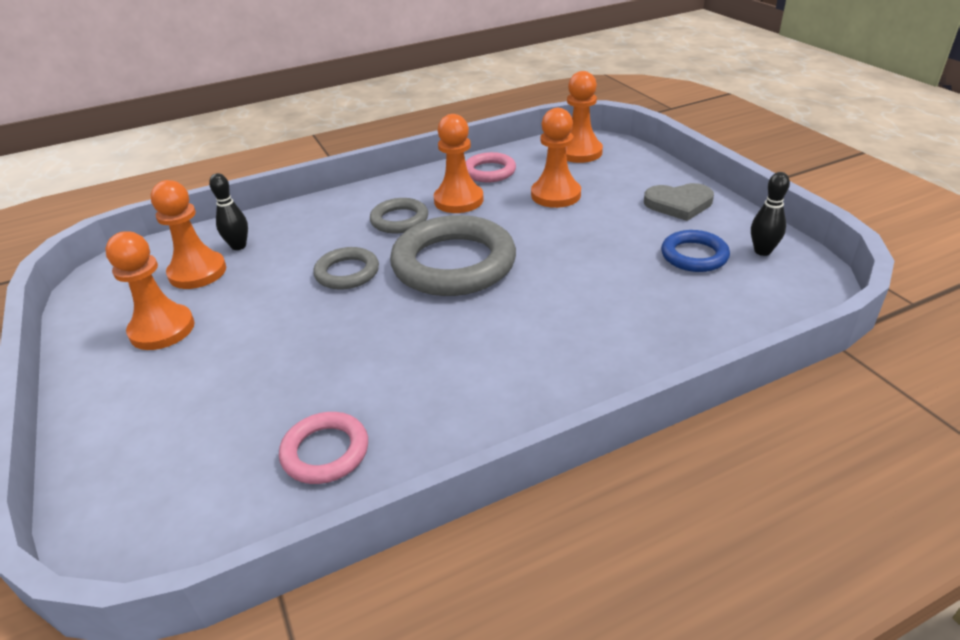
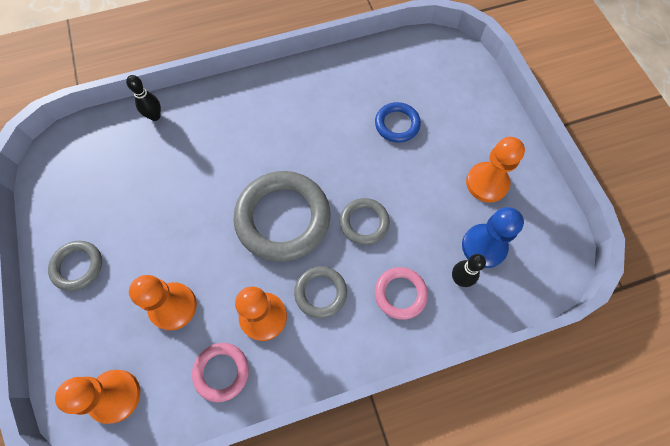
camera: 175 degrees left, 30 degrees up
orange pawn [151,180,226,289] -> blue pawn [462,207,524,268]
pink ring [279,412,368,484] -> pink ring moved to [375,267,428,320]
grey heart [644,183,714,221] -> grey ring [48,241,102,291]
blue ring [661,230,730,272] -> blue ring moved to [375,102,421,143]
black bowling pin [751,172,790,256] -> black bowling pin moved to [126,75,161,121]

